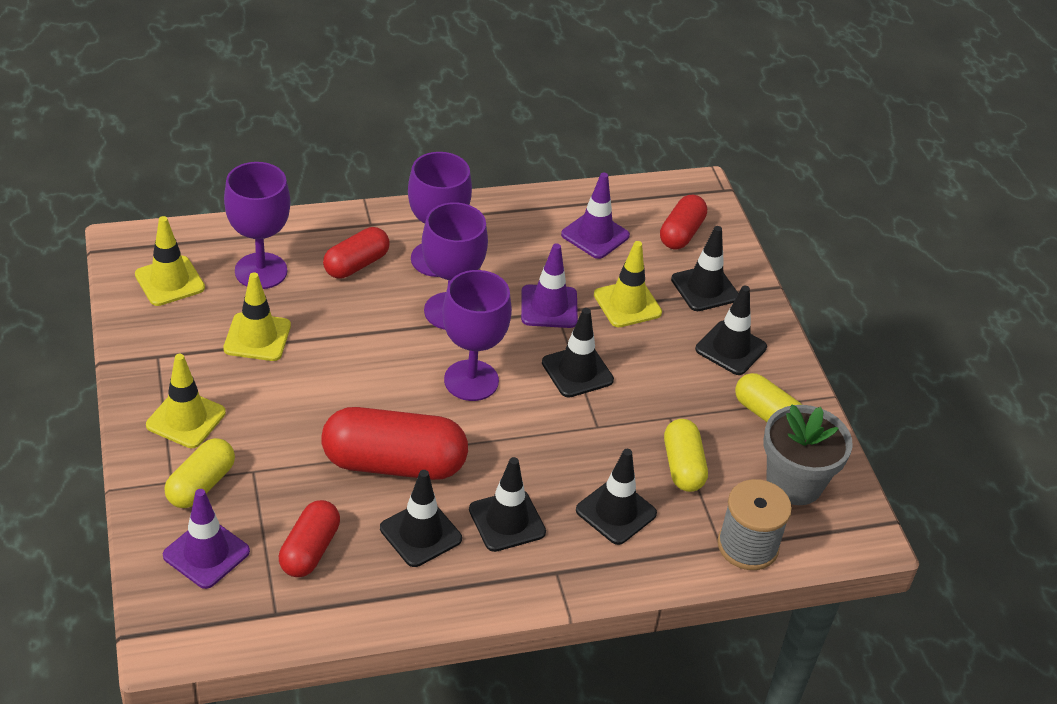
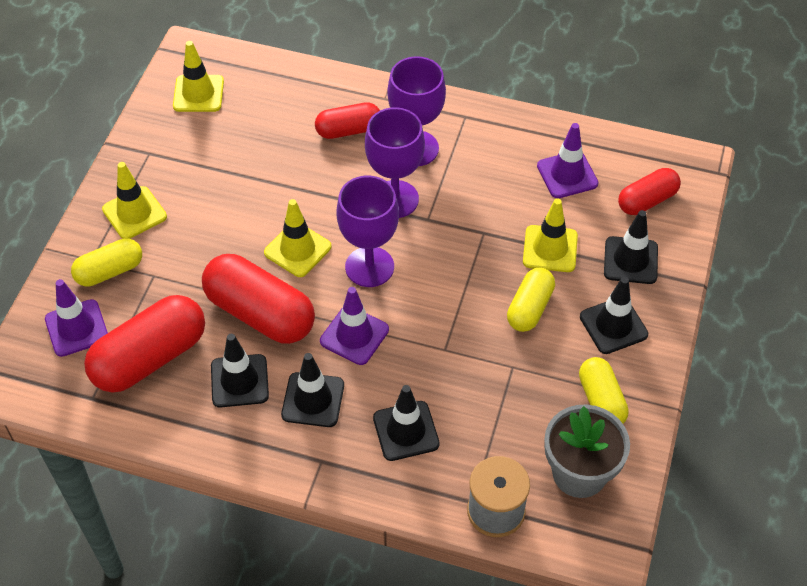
camera: 35 degrees right, 10 degrees up
yellow traffic cone [223,272,291,361] -> yellow traffic cone moved to [264,199,332,277]
purple goblet [224,162,291,289] -> none
red capsule [279,500,340,577] -> red capsule [84,295,205,393], size x1.70
purple traffic cone [521,243,578,328] -> purple traffic cone moved to [320,287,389,365]
black traffic cone [542,308,614,398] -> none
yellow capsule [664,419,708,492] -> yellow capsule moved to [507,268,555,332]

